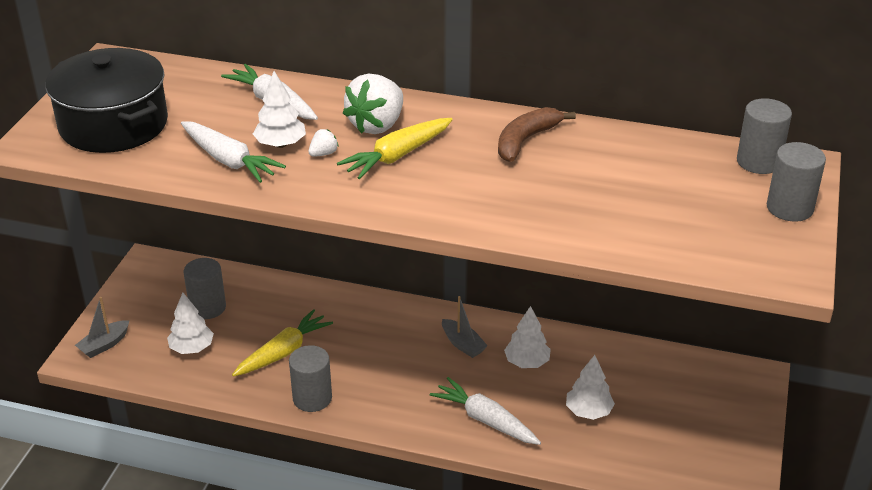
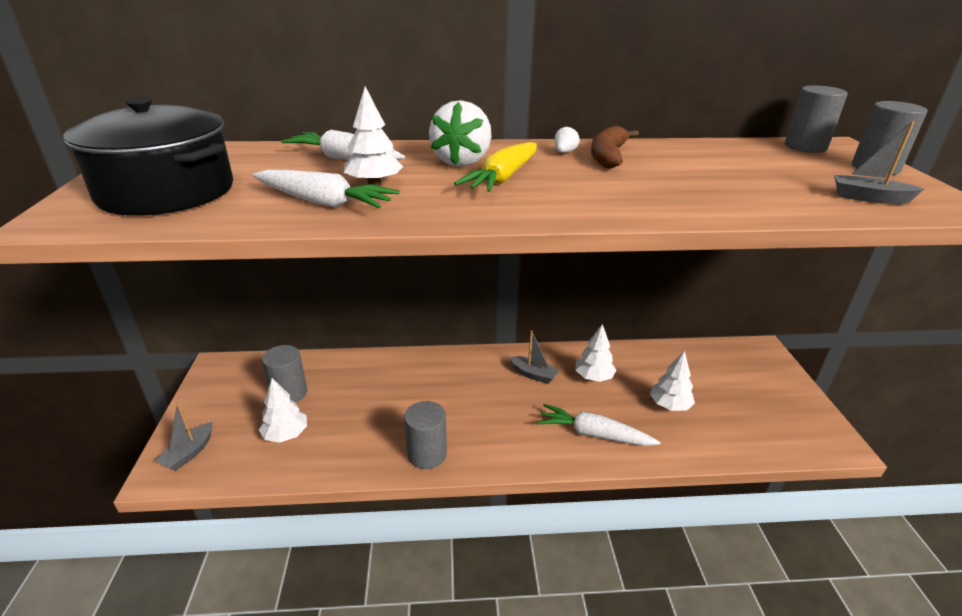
camera: 20 degrees left, 5 degrees down
yellow carrot [232,309,333,377] -> none
white strawberry [308,129,339,157] -> white strawberry moved to [555,126,580,153]
none -> grey boat [834,121,924,204]

